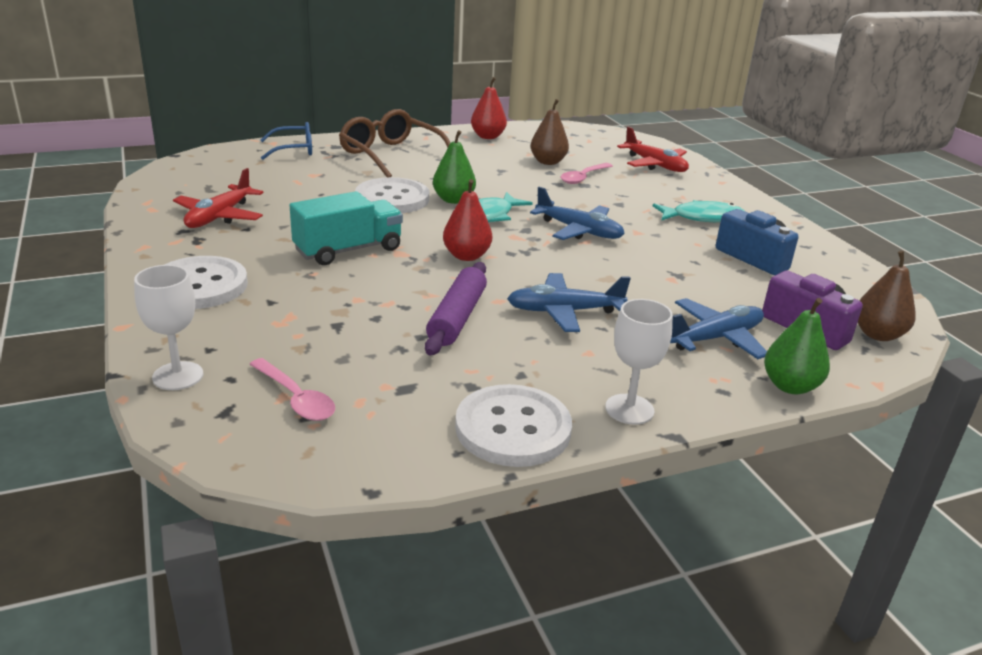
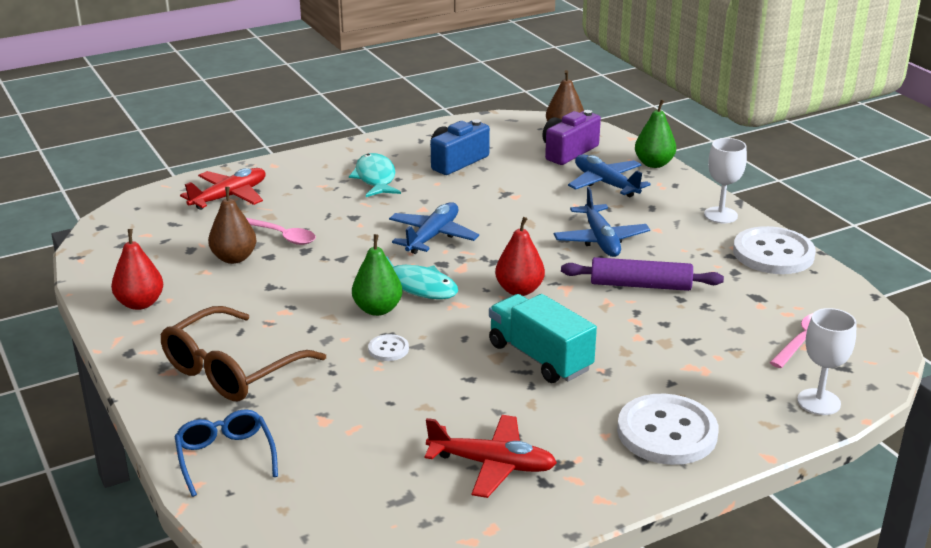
camera: 95 degrees left, 0 degrees up
white button [355,177,429,213] -> white button [368,334,409,361], size x0.45

